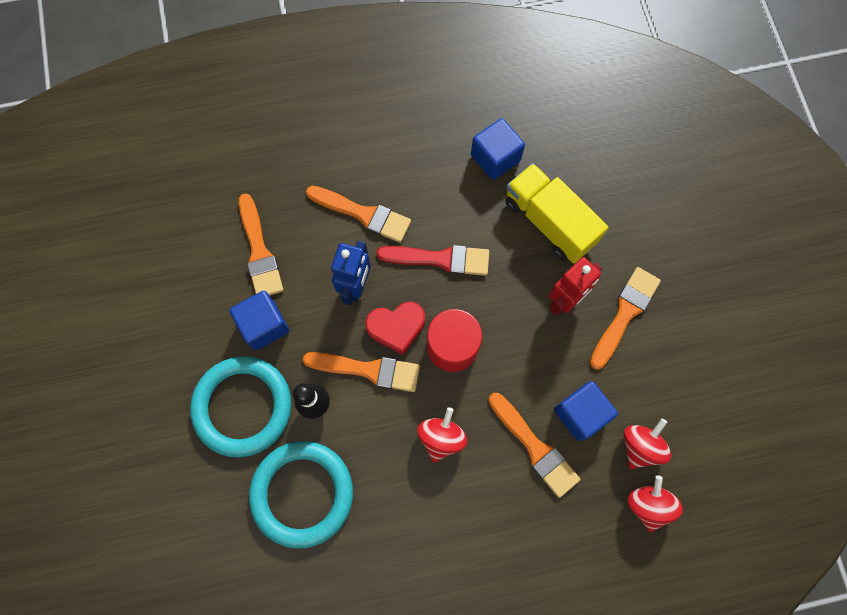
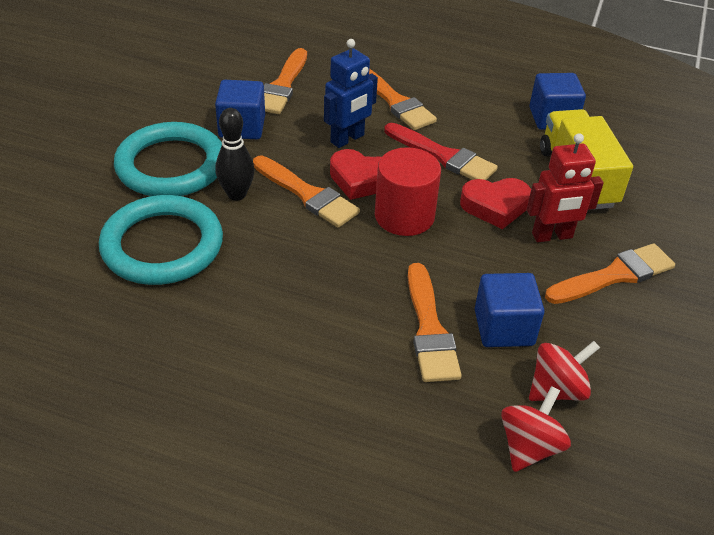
camera: 30 degrees right, 30 degrees down
red spinning top [417,408,467,463] -> none
none -> red heart [460,178,531,229]

